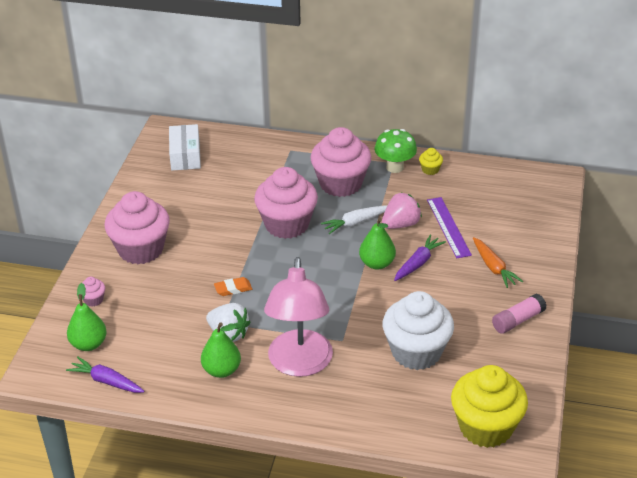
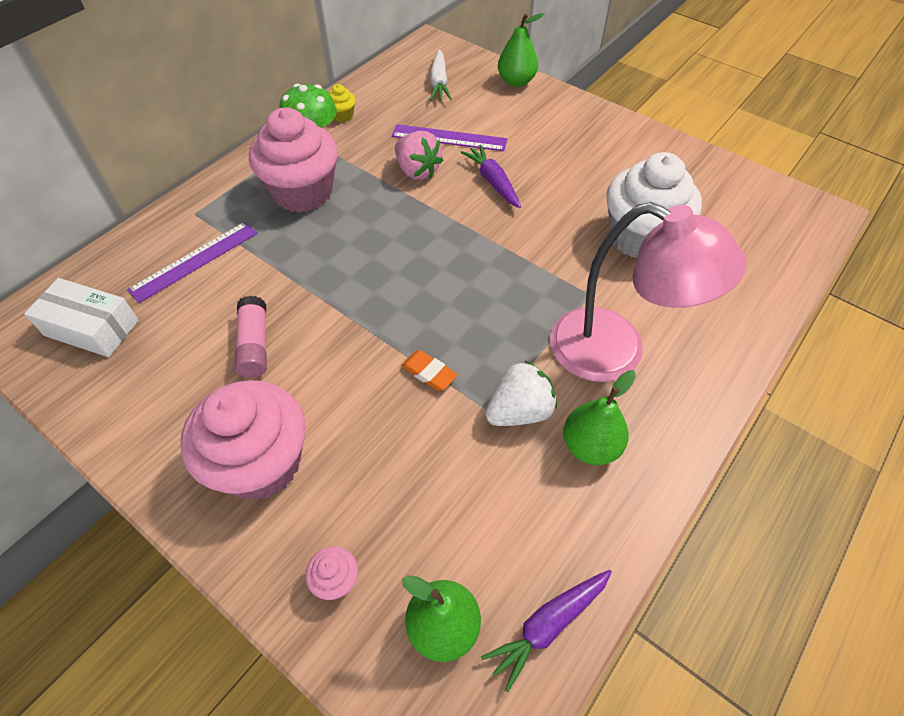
camera: 65 degrees left, 15 degrees up
orange eraser [214,277,252,296] -> orange eraser turned 60 degrees counterclockwise [401,350,458,391]
pink cupcake [254,167,318,239] -> none
white carrot [321,205,388,234] -> white carrot moved to [430,50,452,100]
green pear [359,218,396,270] -> green pear moved to [498,13,544,87]
pink strawberry [382,193,422,229] -> pink strawberry turned 150 degrees clockwise [395,131,443,180]
yellow cupcake [451,365,528,448] -> none
orange carrot [473,237,523,288] -> none
pink glue stick [492,293,547,334] -> pink glue stick moved to [235,296,267,378]
none -> purple ruler [127,222,257,303]

